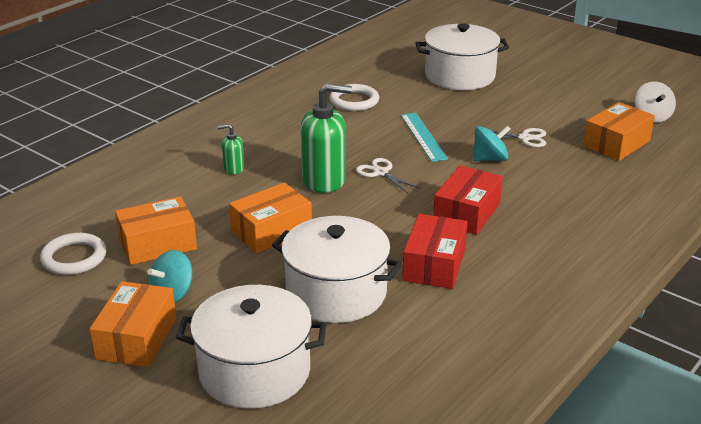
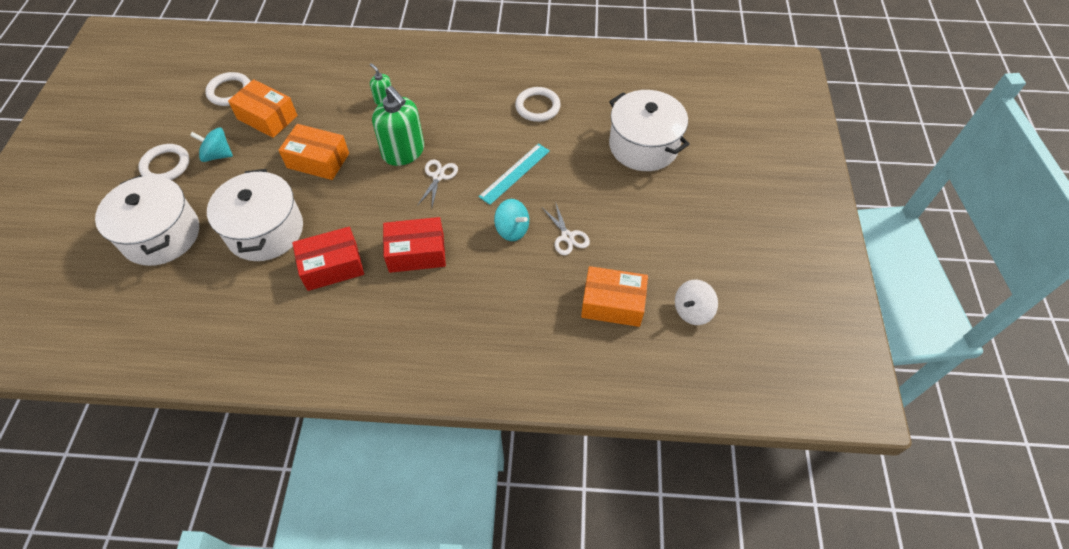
camera: 55 degrees right, 25 degrees up
orange box [90,281,176,367] -> white ring [138,144,190,180]

